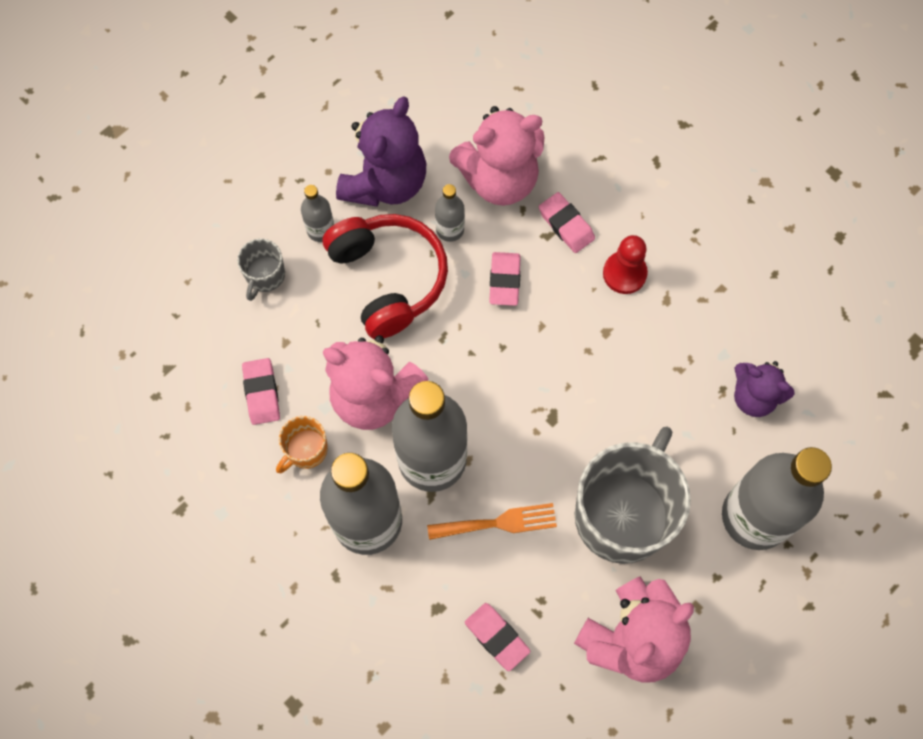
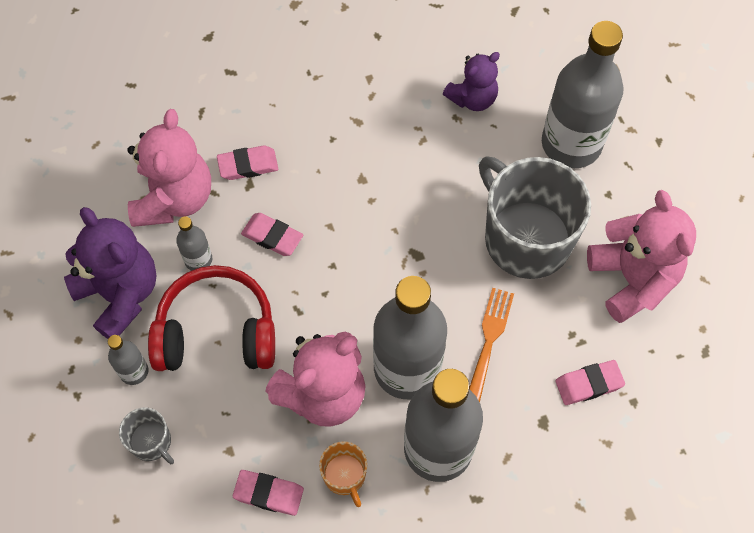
camera: 65 degrees left, 5 degrees down
red pawn [603,235,648,294] -> none

